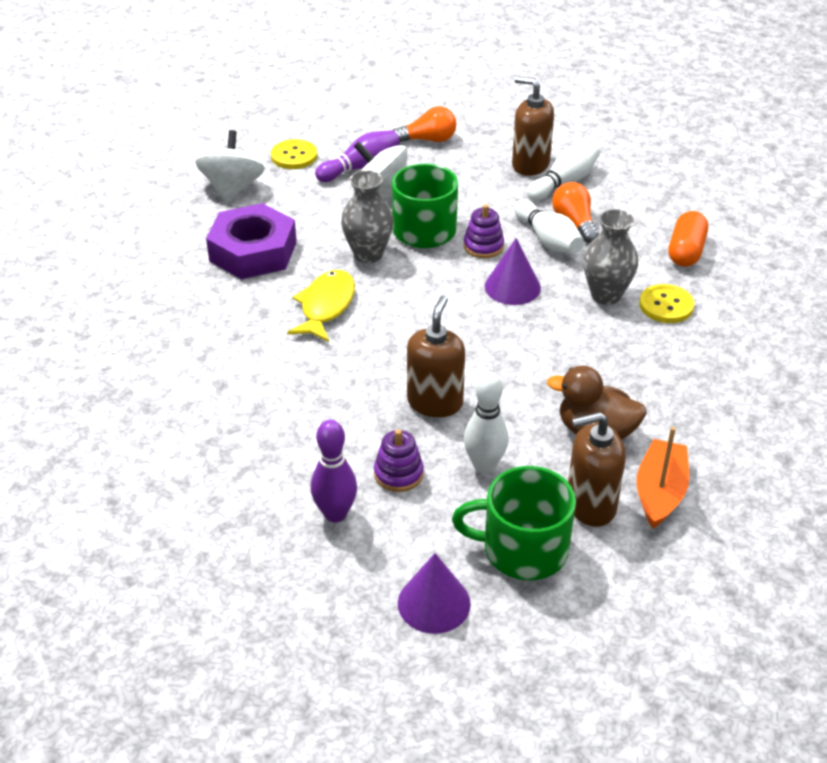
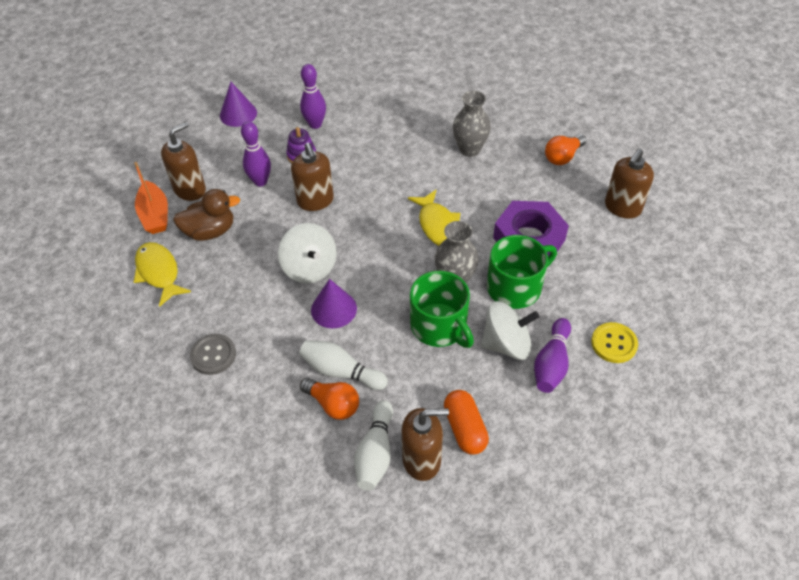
camera: 145 degrees right, 10 degrees up
white spinning top [195,130,265,203] -> white spinning top moved to [278,223,337,284]
orange light bulb [393,106,457,142] -> orange light bulb moved to [545,134,586,165]
green mug [452,466,576,580] -> green mug moved to [487,235,557,309]
purple stacking toy [463,204,504,258] -> none
white bowling pin [464,372,509,474] -> purple bowling pin [241,121,271,186]
grey vase [583,209,638,305] -> grey vase moved to [453,91,491,157]
yellow button [639,284,694,323] -> grey button [190,334,236,375]
orange capsule [669,211,708,267] -> orange capsule moved to [444,390,489,455]
none -> yellow fish [134,242,191,307]
none -> brown soap dispenser [605,149,654,219]

